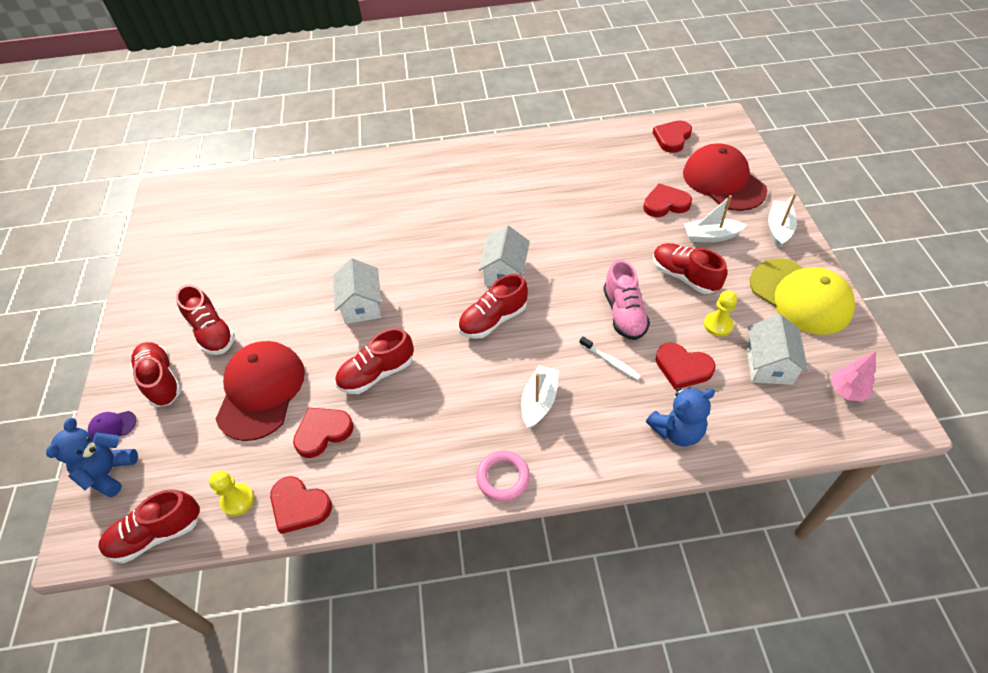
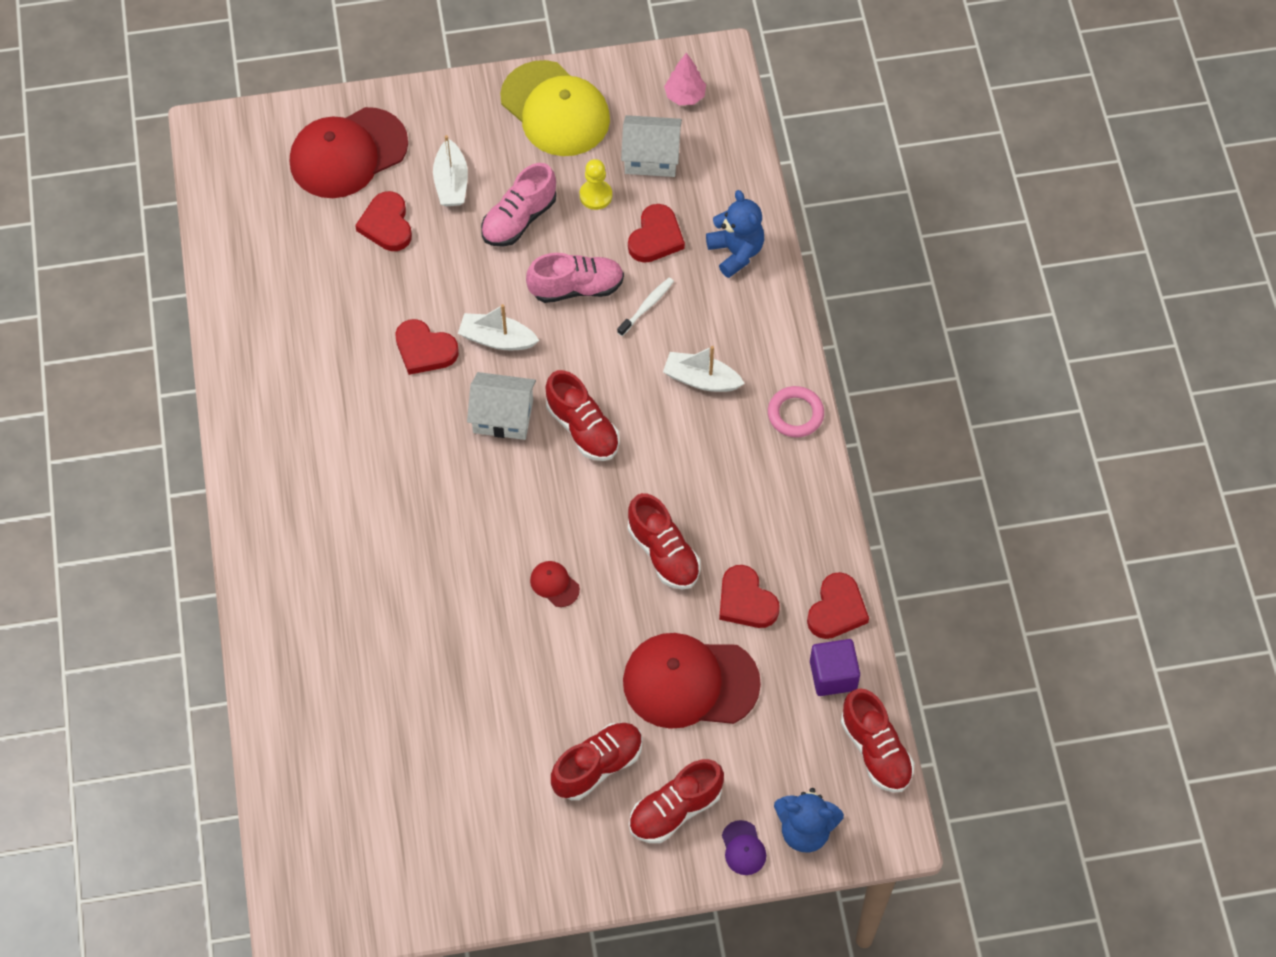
camera: 95 degrees left, 10 degrees up
yellow pawn [209,470,254,516] -> purple cube [810,639,860,696]
white house [333,258,381,324] -> red cap [530,561,580,607]
red heart [653,120,692,153] -> red heart moved to [395,319,459,375]
red shoe [653,243,727,294] -> pink shoe [481,163,556,247]
yellow cap [750,258,855,335] -> yellow cap turned 90 degrees clockwise [500,60,610,156]
white boat [768,193,797,248] -> white boat moved to [458,304,539,350]

